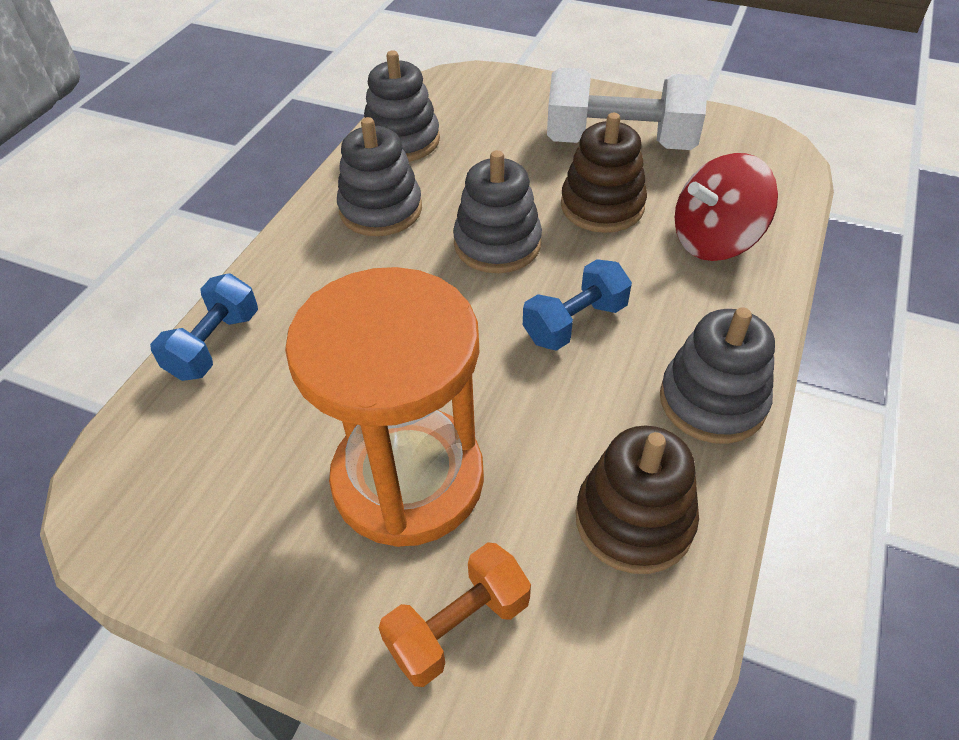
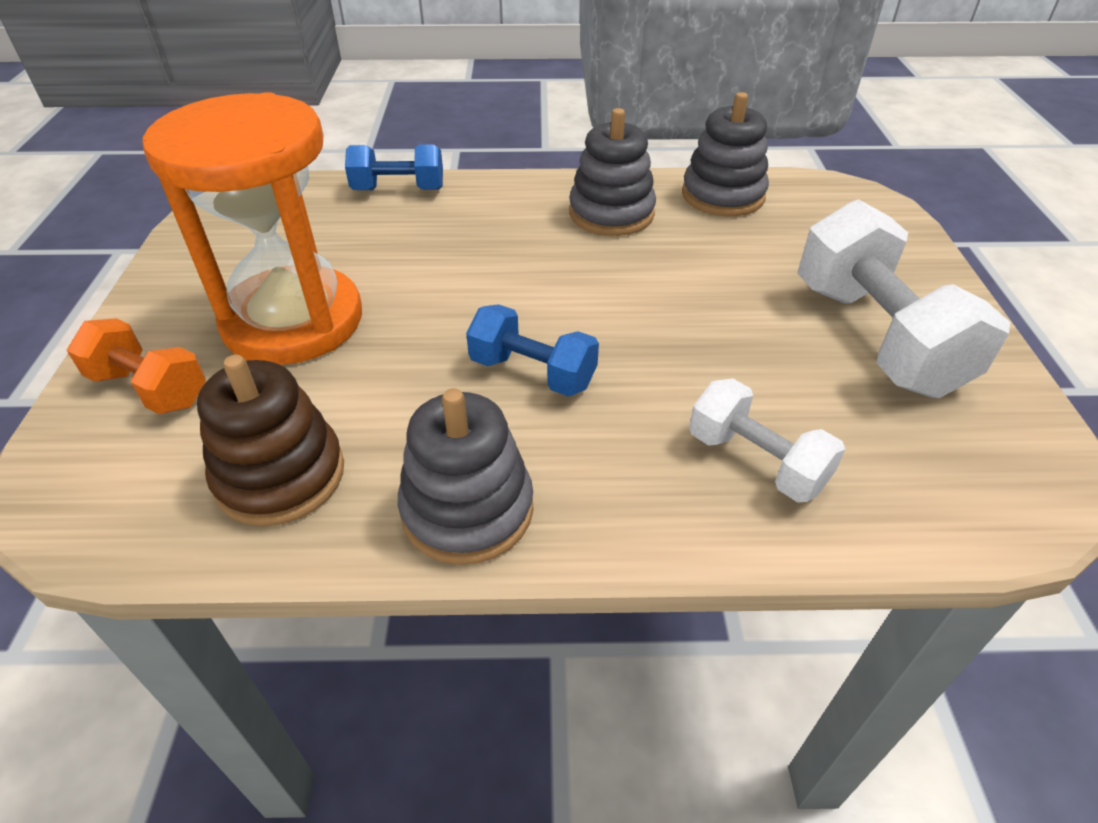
camera: 65 degrees right, 5 degrees down
grey stacking toy [453,150,542,273] -> none
brown stacking toy [561,113,647,233] -> none
red spinning top [675,153,778,261] -> white dumbbell [689,378,845,503]

